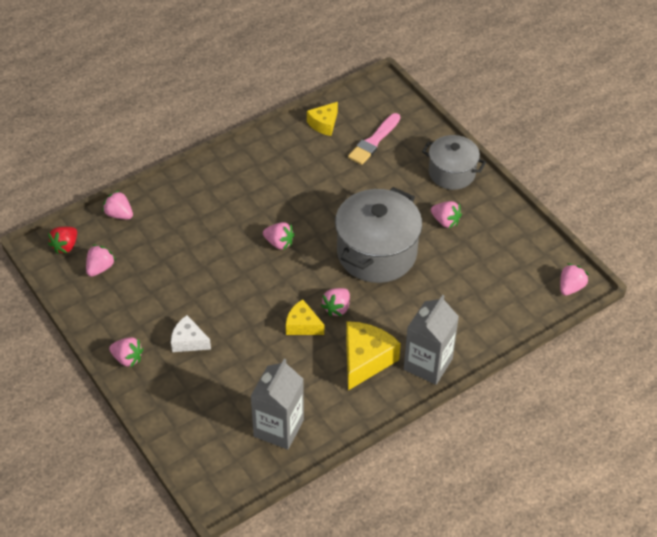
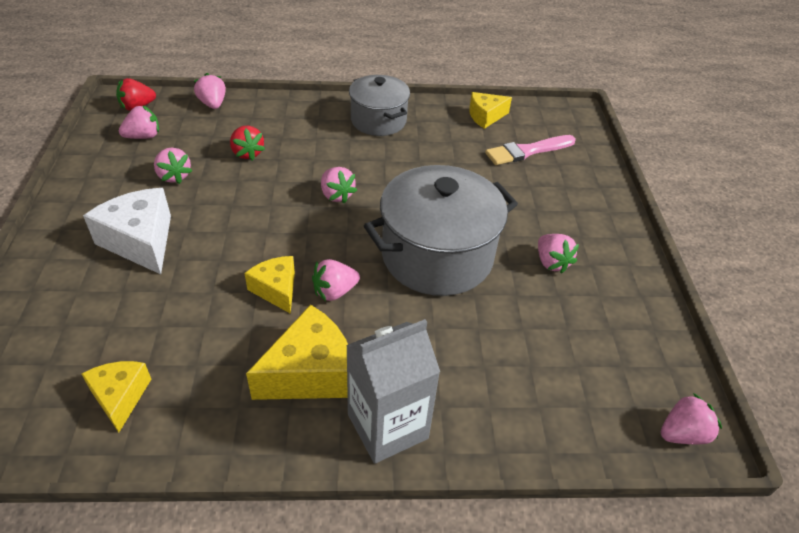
camera: 30 degrees right, 5 degrees down
pink strawberry [109,337,143,368] -> pink strawberry moved to [154,148,192,184]
white cheese [171,315,211,352] -> white cheese [83,188,171,274], size x1.62
grey carton [250,359,304,450] -> yellow cheese [81,361,151,433]
grey pot [422,135,486,190] -> grey pot moved to [349,75,410,136]
none -> red strawberry [230,126,265,161]

